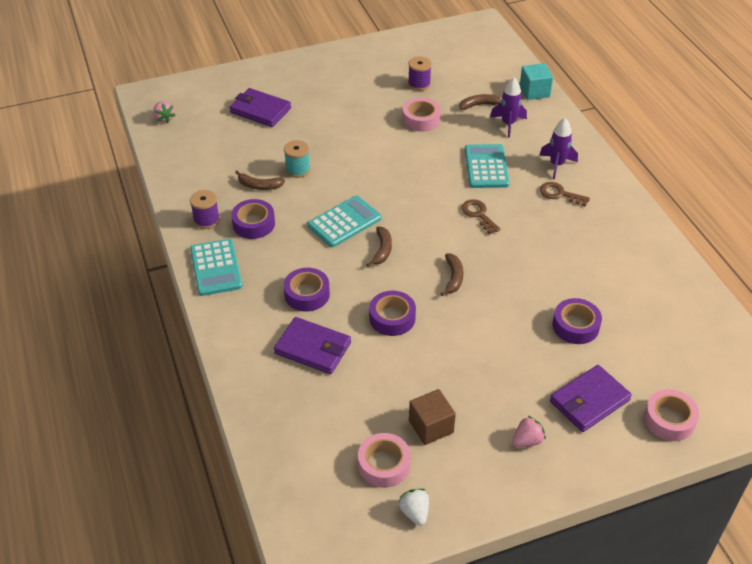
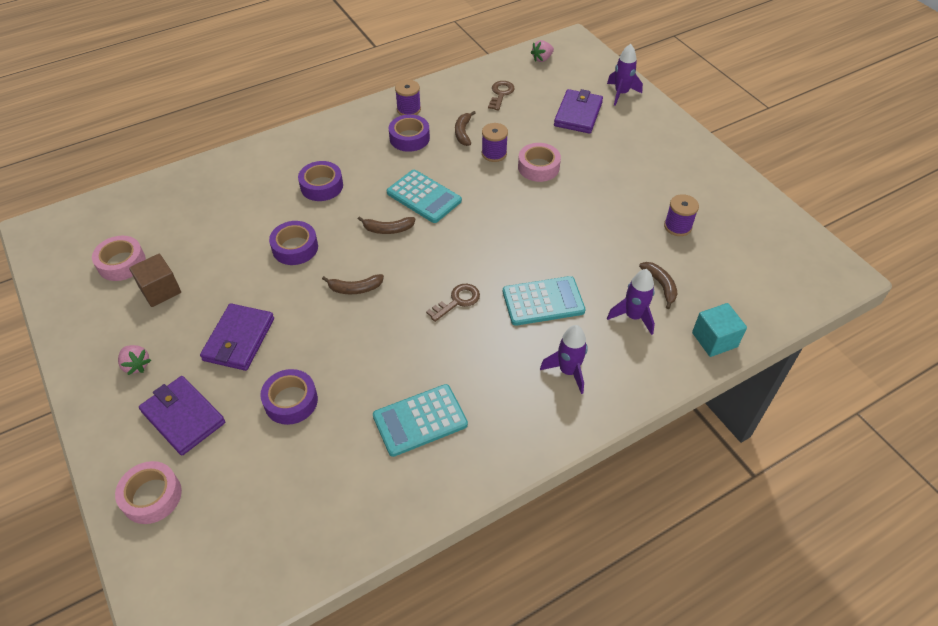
camera: 80 degrees right, 5 degrees up
turquoise calculator [190,239,242,296] -> turquoise calculator moved to [373,384,468,457]
purple wallet [274,317,351,374] -> purple wallet moved to [200,303,274,371]
turquoise spool [284,140,310,178] -> purple spool [482,123,508,162]
white strawberry [398,489,429,526] -> none
pink tape [402,98,441,132] -> pink tape moved to [518,143,561,182]
brown key [540,182,590,207] -> brown key moved to [488,81,515,110]
none -> purple rocket [607,44,643,106]

